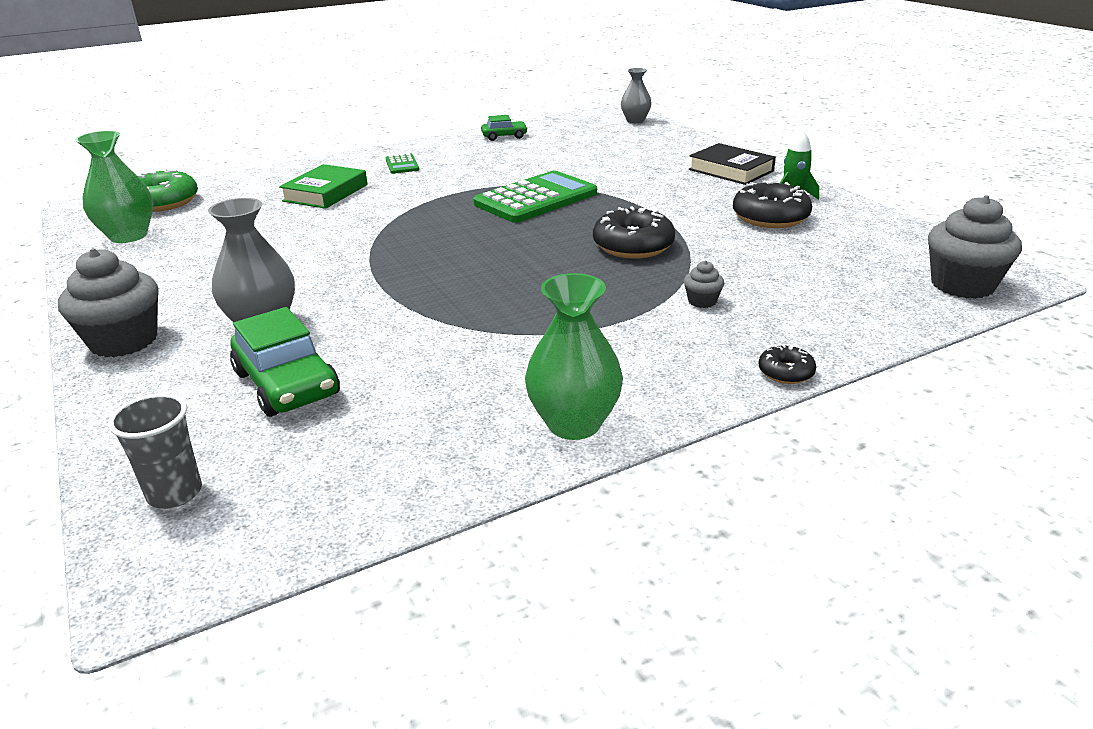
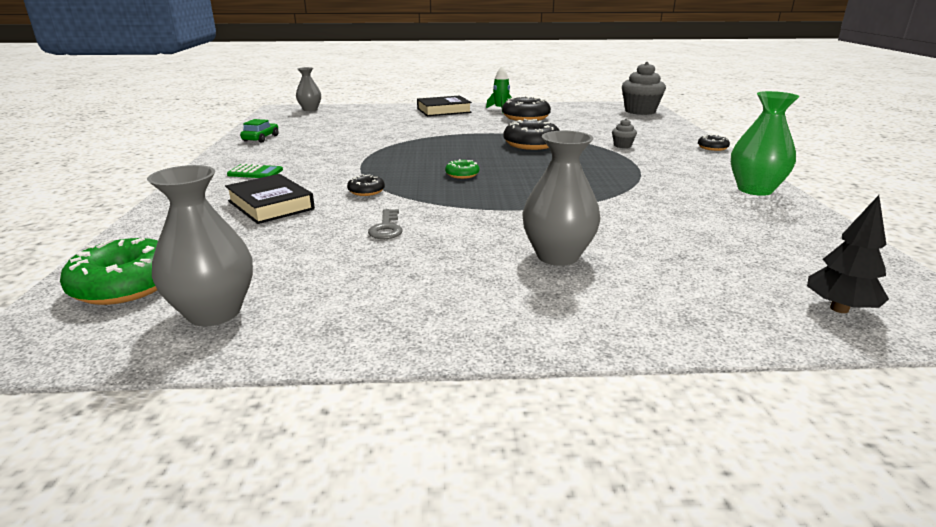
camera: 65 degrees left, 5 degrees down
grey cupcake [58,248,158,358] -> none
green vase [75,131,153,243] -> grey vase [147,165,253,326]
grey cup [108,393,202,509] -> black tree [807,195,889,313]
green car [230,307,340,417] -> none
green book [279,164,368,209] -> black book [225,174,315,224]
green calculator [473,171,597,223] -> none
none -> black donut [347,174,385,196]
none -> grey key [368,209,402,239]
none -> green donut [445,159,479,179]

